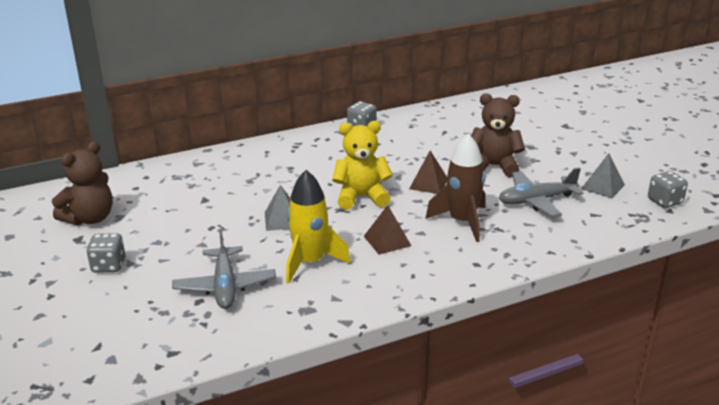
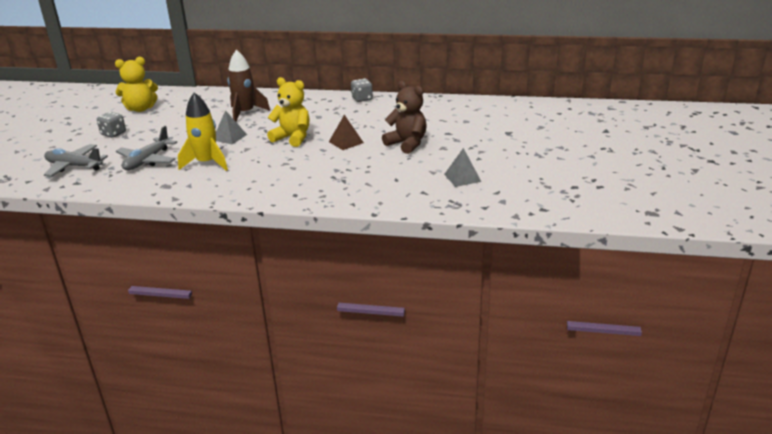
camera: 35 degrees right, 0 degrees up
brown teddy bear [52,141,113,226] -> yellow teddy bear [115,57,158,112]
brown pyramid [364,205,411,255] -> none
brown rocket [425,134,485,242] -> brown rocket moved to [228,50,270,121]
grey plane [499,168,583,217] -> grey plane moved to [44,144,108,177]
grey dice [648,171,688,208] -> none

